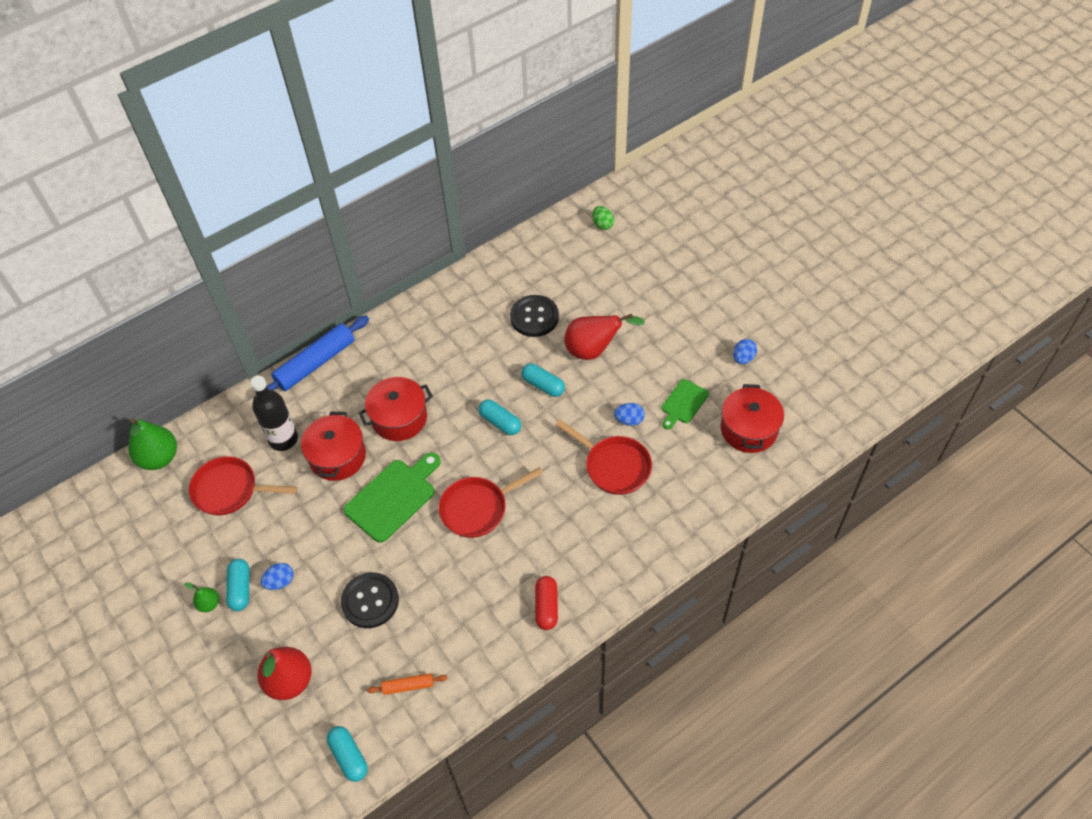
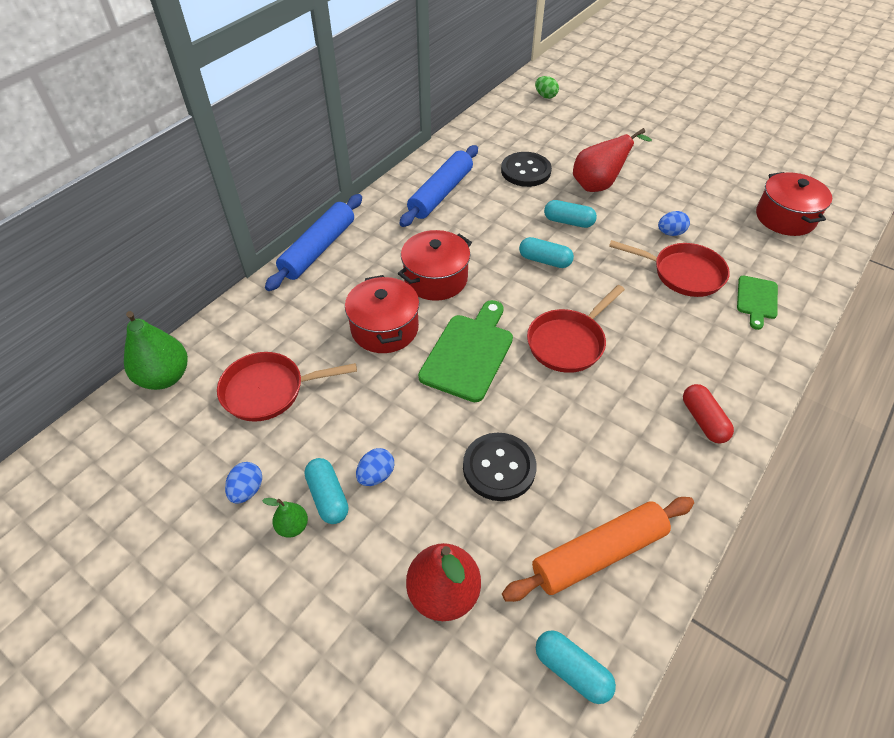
camera: 20 degrees left, 5 degrees down
black bottle [251,376,298,451] -> none
orange rolling pin [367,673,447,695] -> orange rolling pin [502,497,694,602], size x2.08
green cutting board [661,379,709,429] -> green cutting board moved to [737,276,778,330]
blue egg [733,339,757,364] -> blue egg moved to [225,462,262,504]
none -> blue rolling pin [399,145,478,227]

